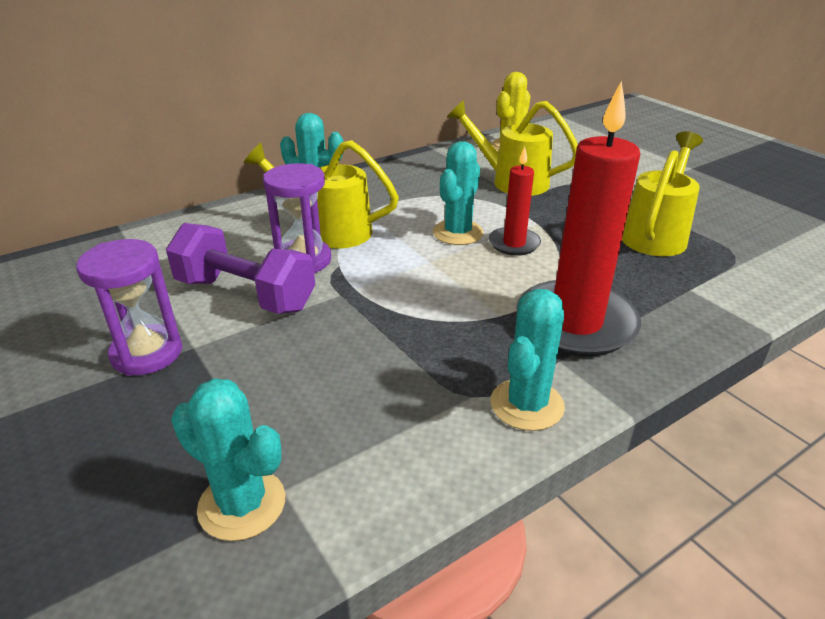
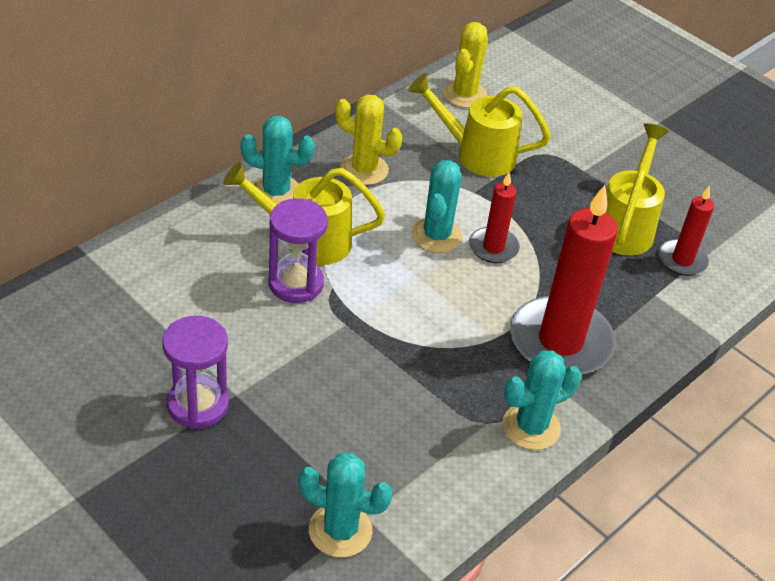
camera: 15 degrees left, 10 degrees up
purple dumbbell [166,223,315,314] -> none
turquoise cactus [491,289,565,431] -> turquoise cactus turned 45 degrees clockwise [502,350,581,450]
none -> yellow cactus [335,94,402,185]
none -> red candle [659,186,714,276]

